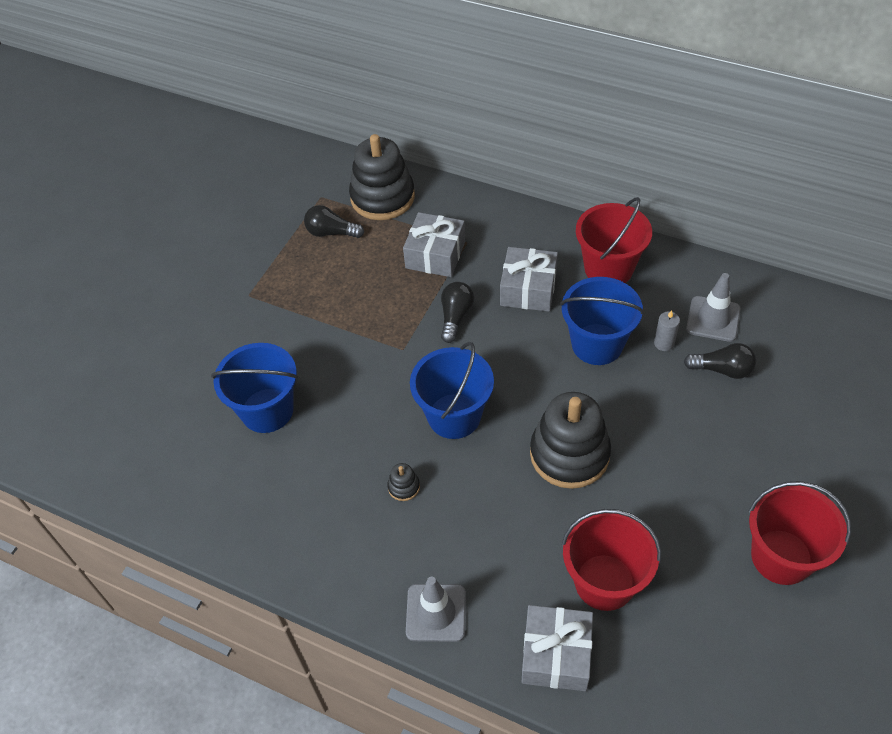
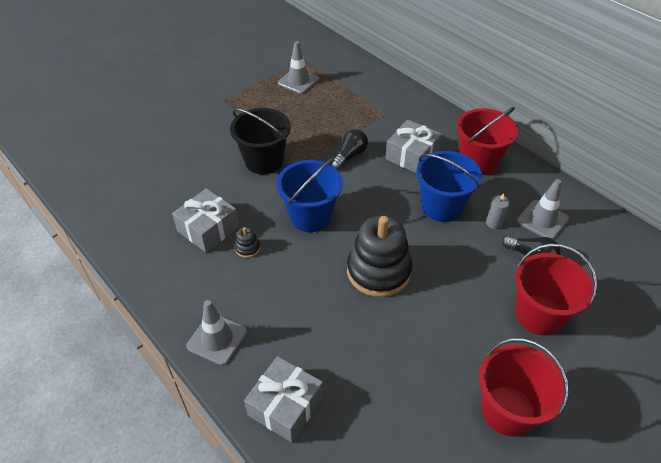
camera: 20 degrees right, 5 degrees down
blue bucket [211,343,298,433] -> none
black light bulb [304,205,364,238] -> grey traffic cone [278,41,319,94]
black stacking toy [349,134,415,220] -> none
grey gift [403,212,465,277] -> grey gift moved to [172,188,239,253]
red bucket [561,509,661,611] -> red bucket moved to [515,244,597,335]
none -> black bucket [230,108,291,174]

